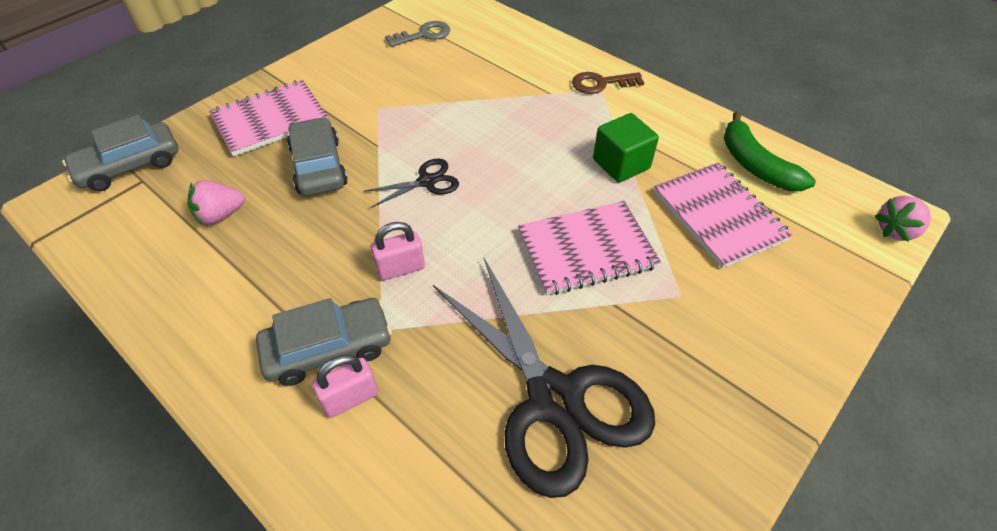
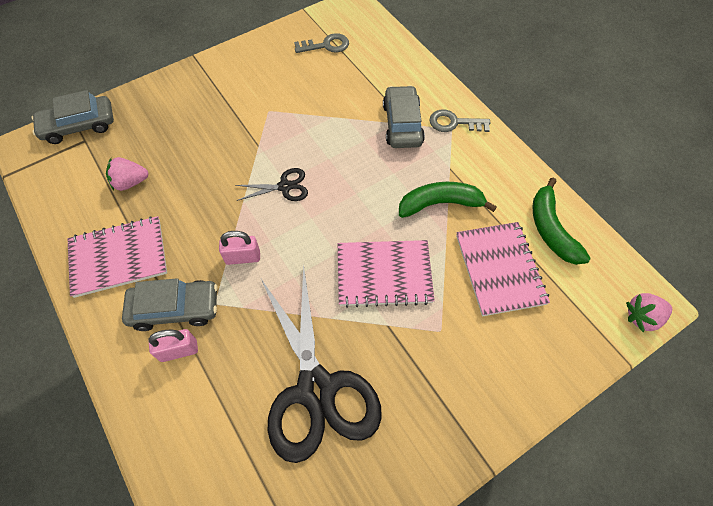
camera: 15 degrees right, 10 degrees up
pink notebook [209,80,328,157] -> pink notebook moved to [68,216,167,298]
grey car [287,117,348,196] -> grey car moved to [383,85,425,148]
brown key [572,72,644,94] -> grey key [429,110,490,132]
green cube [593,113,659,183] -> green banana [399,182,497,218]

